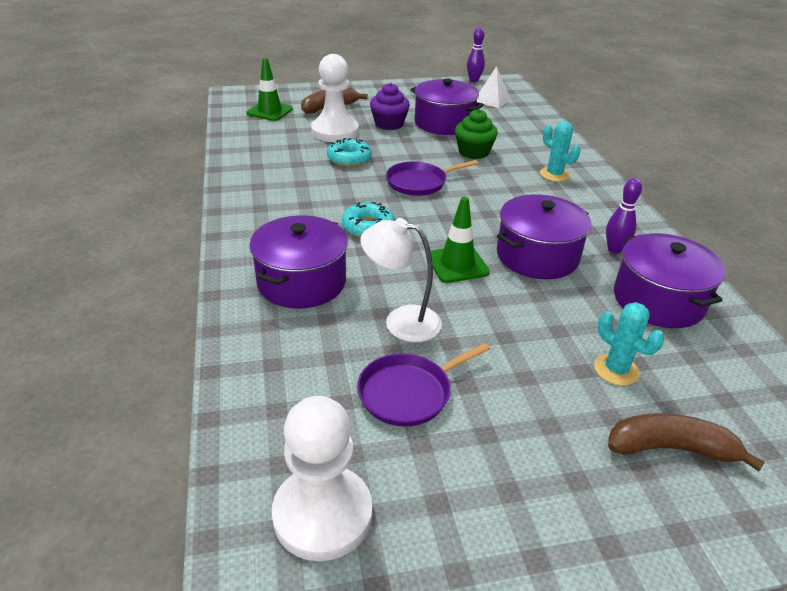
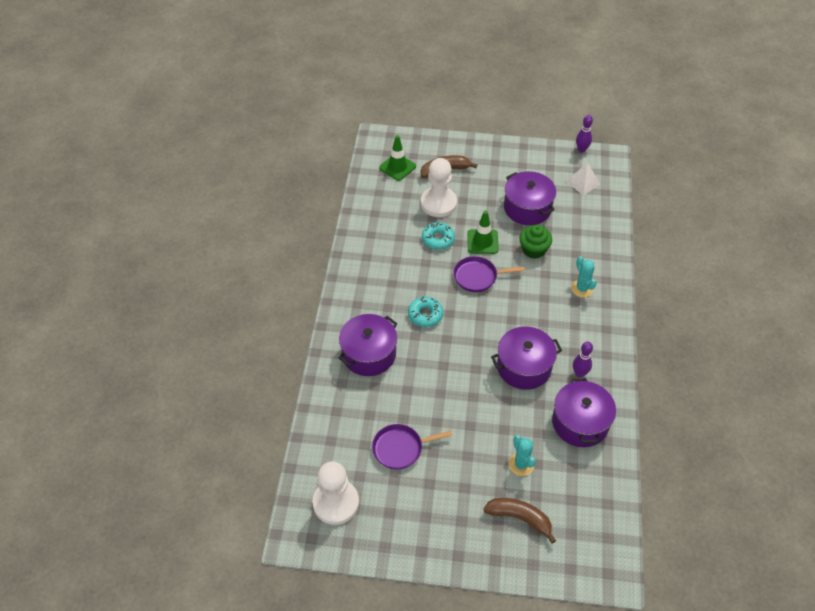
camera: 20 degrees right, 15 degrees up
white lamp [361,218,442,342] -> none
purple cupcake [370,83,410,130] -> none
green traffic cone [431,197,490,283] -> green traffic cone moved to [467,211,499,254]

